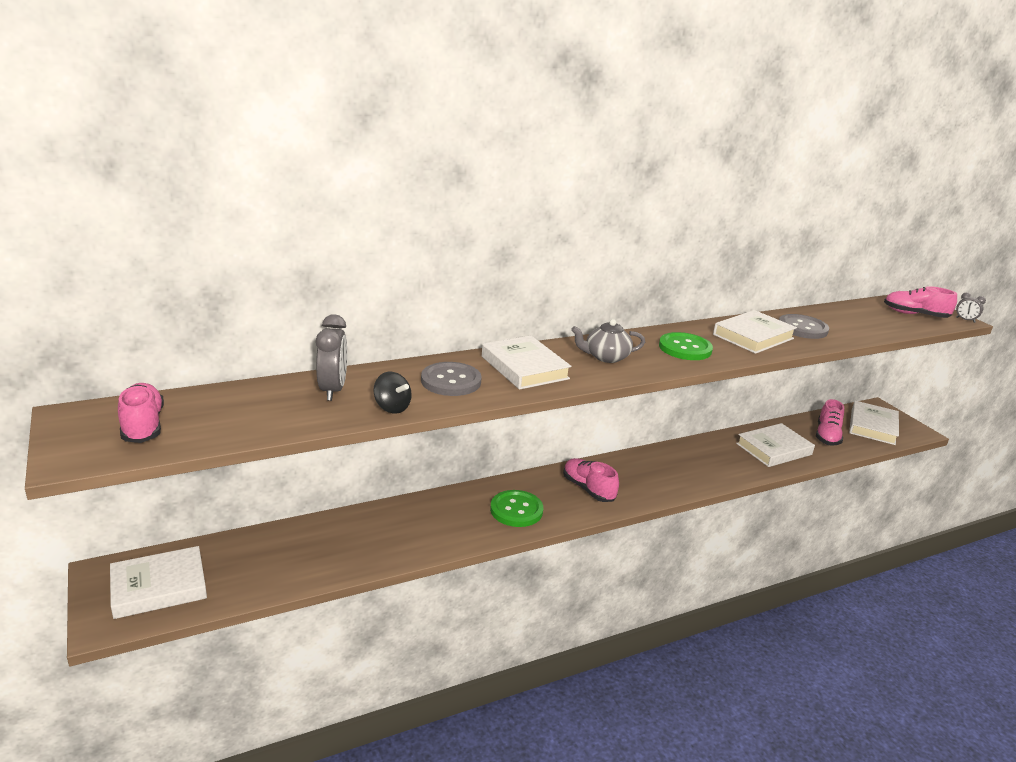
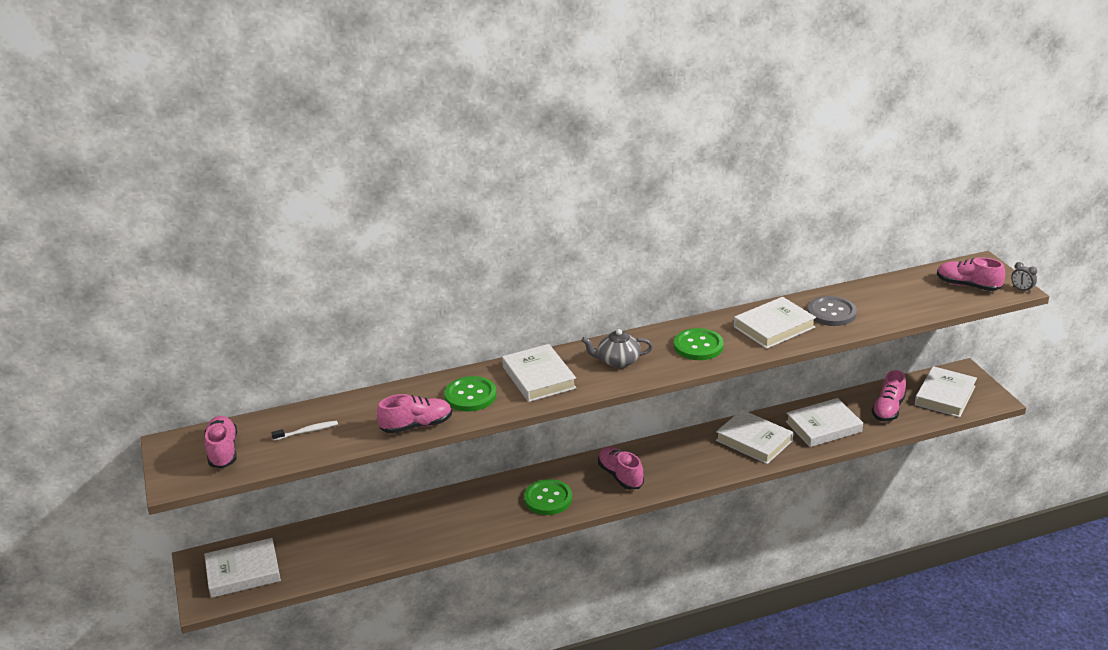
camera: 10 degrees right, 5 degrees up
grey clock [316,314,347,401] -> none
black spinning top [373,372,412,414] -> pink shoe [377,394,452,434]
grey button [421,362,482,396] -> green button [444,376,497,412]
none -> white toothbrush [271,421,338,441]
none -> white book [716,410,793,464]

